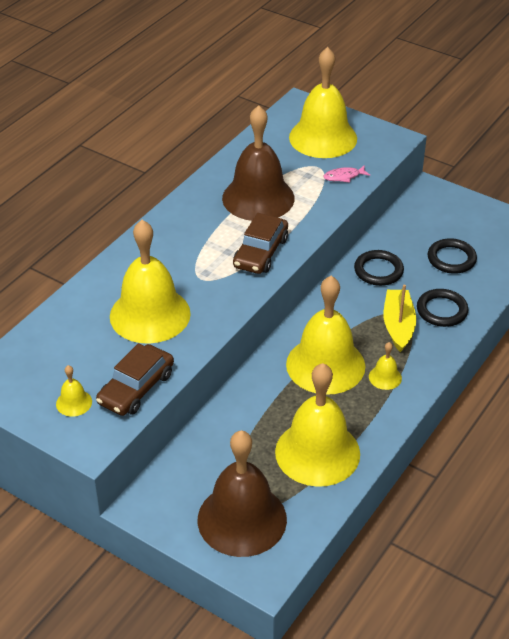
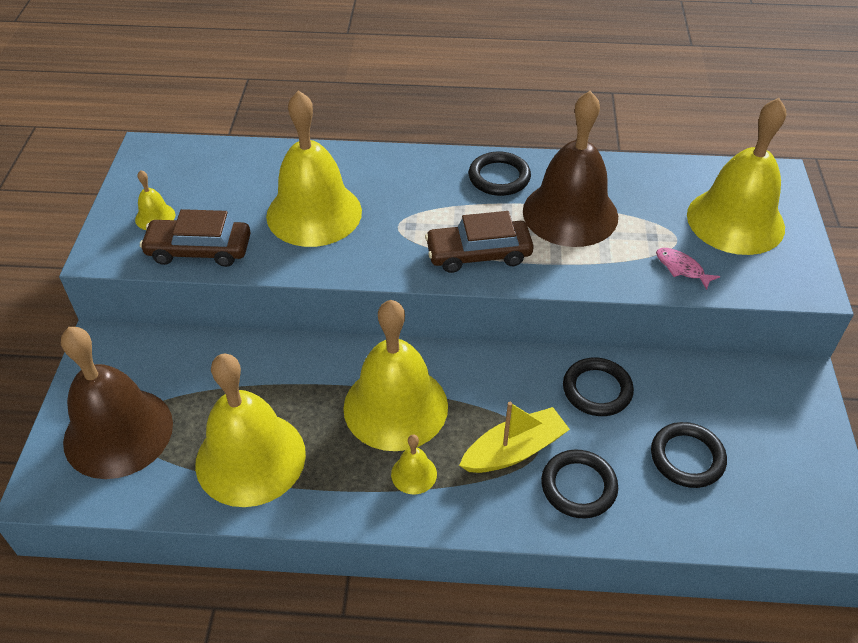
camera: 60 degrees right, 5 degrees up
none -> black ring [469,151,531,196]

